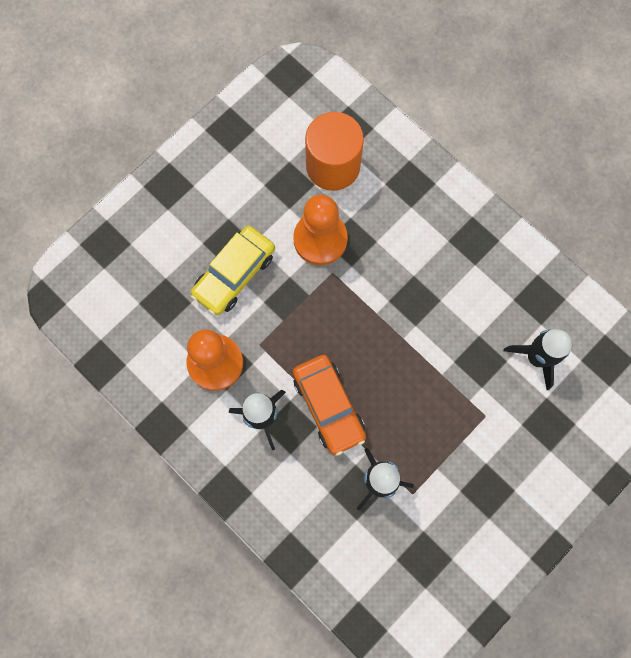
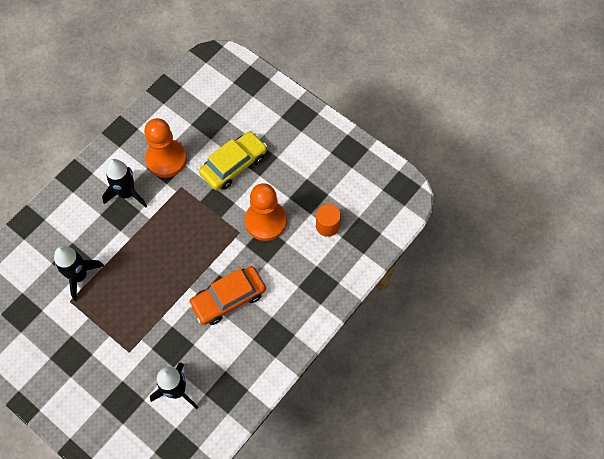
camera: 85 degrees right, 10 degrees down
yellow car [191,225,275,315] -> yellow car turned 105 degrees clockwise [199,131,267,190]
orange car [293,355,366,456] -> orange car moved to [188,266,266,325]
orange cylinder [305,112,364,191] -> orange cylinder [316,204,341,237], size x0.55

